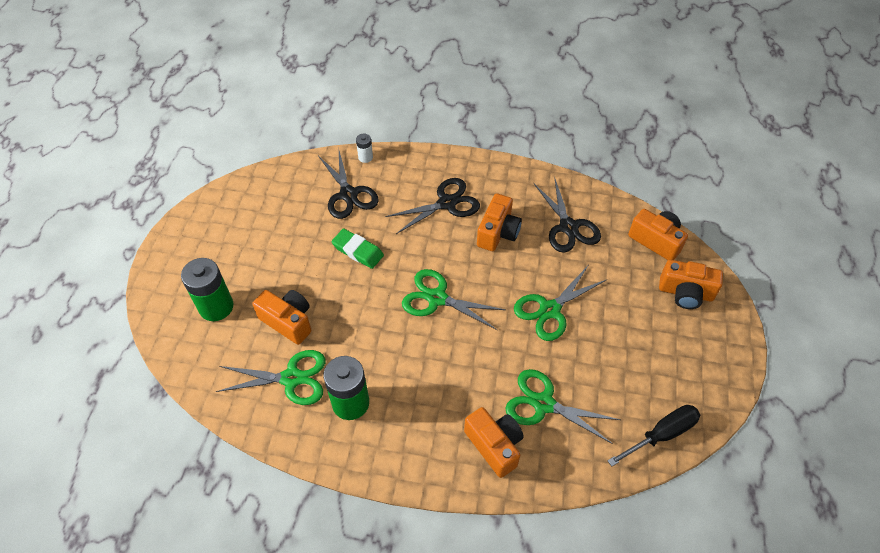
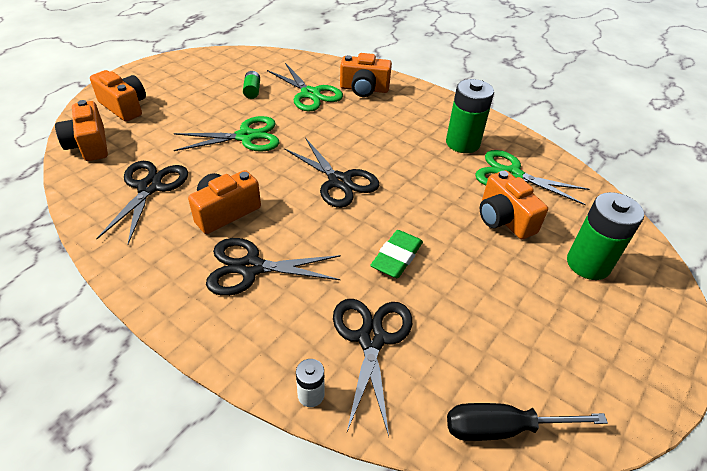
camera: 155 degrees left, 10 degrees down
green eraser [331,229,384,269] -> green eraser turned 60 degrees clockwise [370,230,423,278]
green scissors [402,269,506,330] -> black scissors [284,139,379,208]
orange camera [464,407,524,478] -> orange camera turned 75 degrees counterclockwise [340,53,392,97]
black screwdriver [607,405,700,467] -> black screwdriver moved to [447,403,608,441]
none -> green battery [243,71,260,99]

